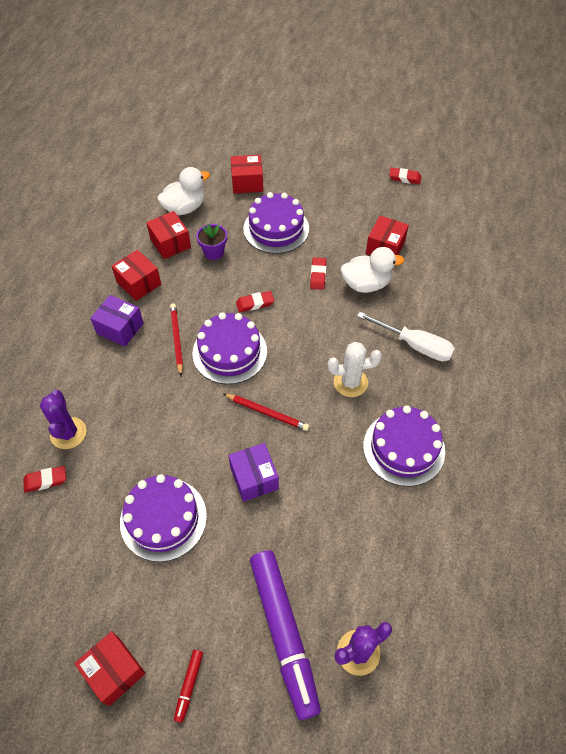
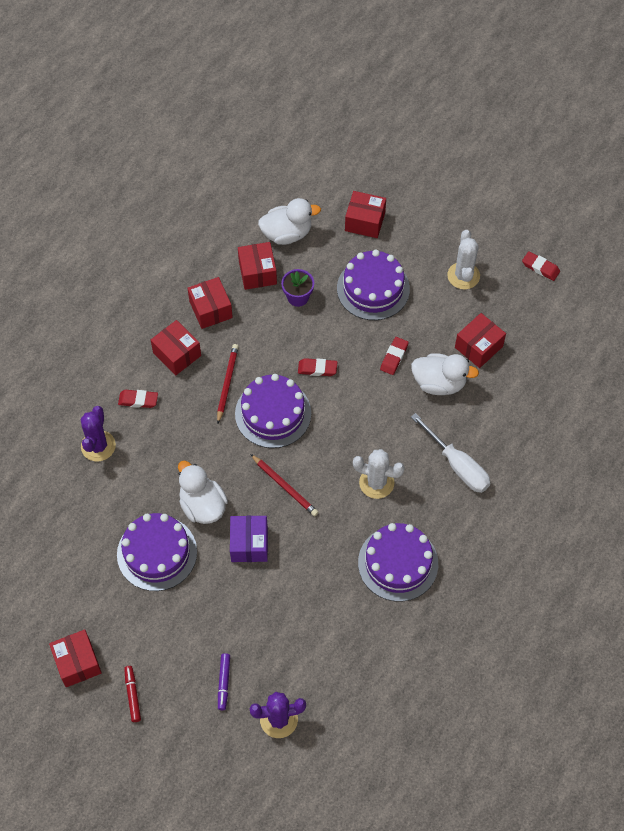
camera: 20 degrees right, 5 degrees up
red eraser [23,466,66,493] -> red eraser moved to [118,390,158,408]
purple box [90,295,144,347] -> red box [151,320,201,375]
red marker [174,650,203,723] -> red marker turned 135 degrees clockwise [124,666,141,722]
purple marker [250,550,321,720] -> purple marker [218,653,230,710], size x0.40
none -> white duck [178,460,228,524]
none -> white cactus [447,230,480,289]

